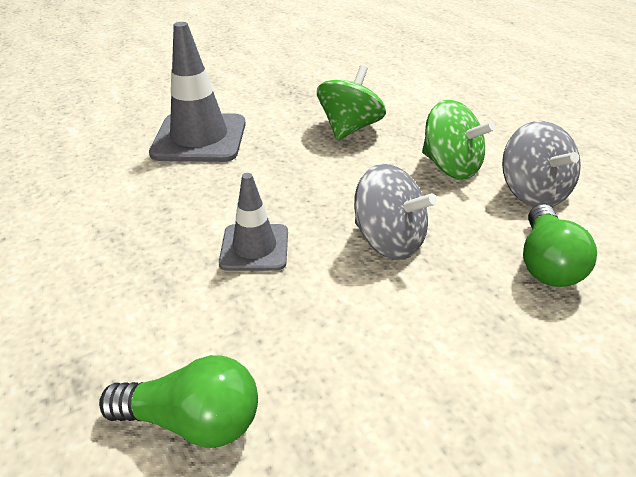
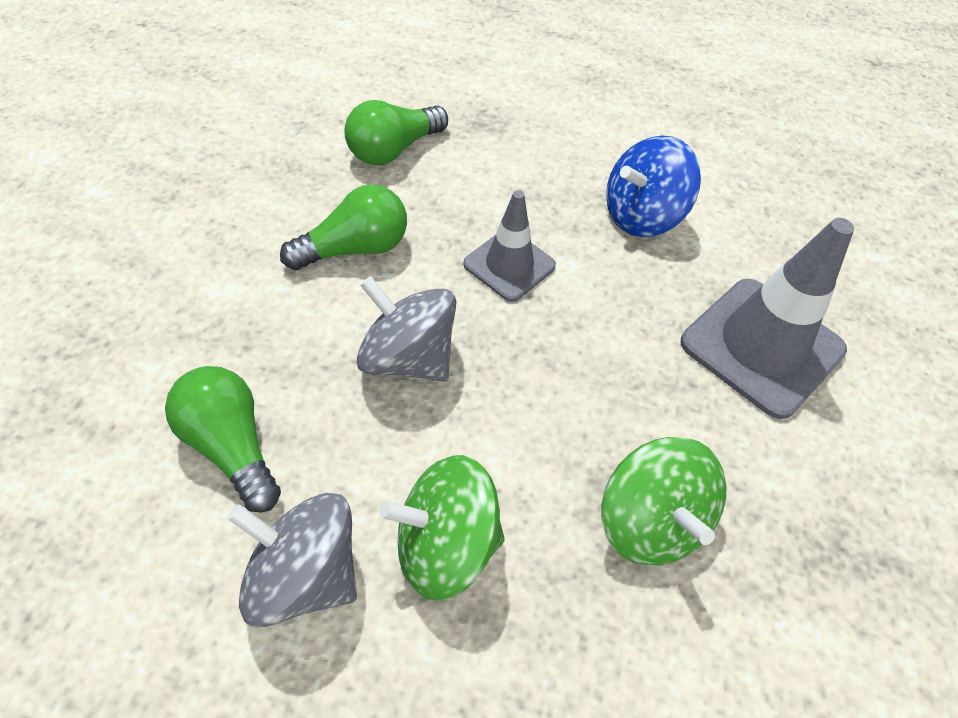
camera: 130 degrees right, 15 degrees up
grey spinning top [354,164,437,260] -> grey spinning top turned 45 degrees clockwise [357,276,457,382]
none -> green light bulb [280,184,407,270]
none -> blue spinning top [606,135,701,237]

